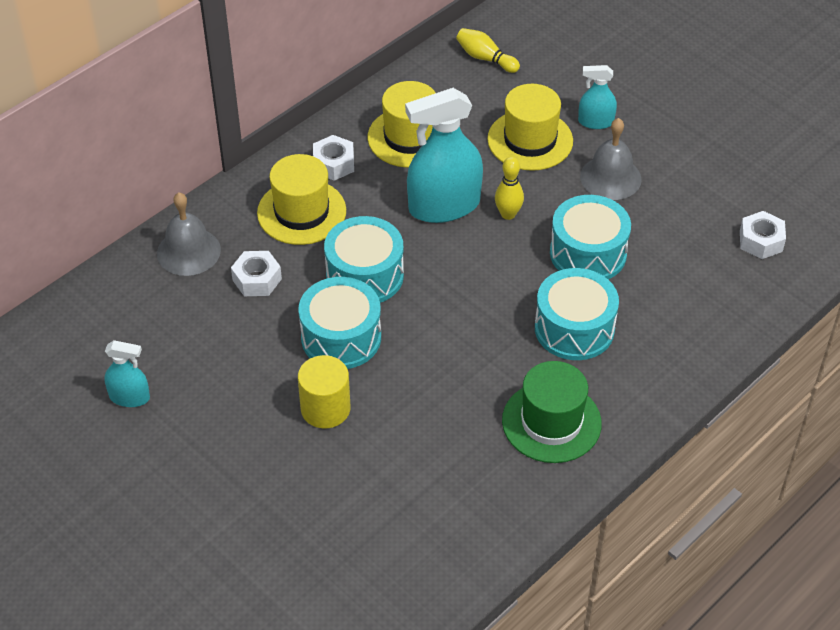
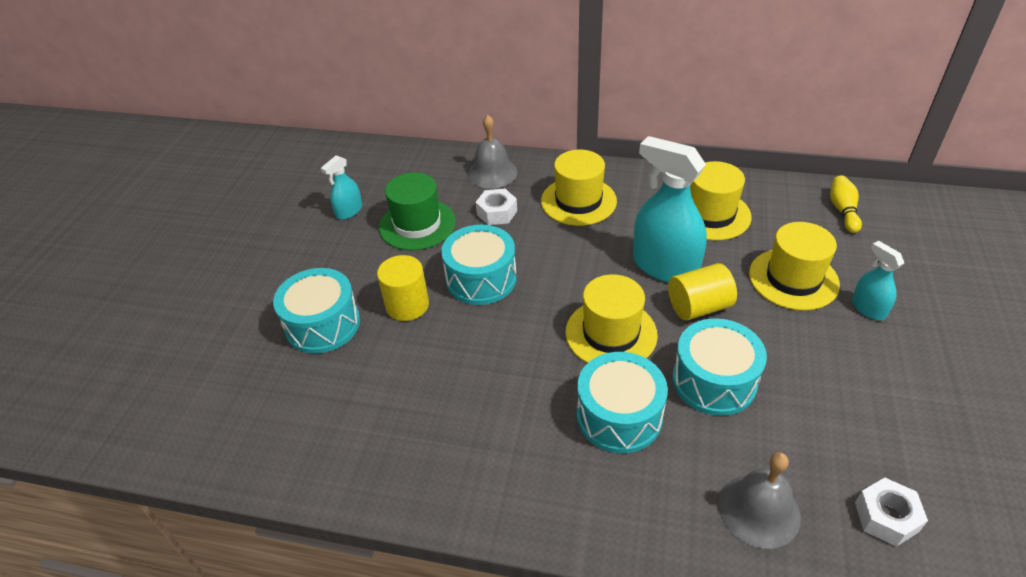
camera: 60 degrees right, 5 degrees down
turquoise spray bottle [104,340,150,407] -> turquoise spray bottle turned 60 degrees clockwise [321,155,362,220]
white nut [313,135,354,181] -> none
turquoise drum [324,216,404,303] -> turquoise drum moved to [273,268,360,354]
yellow bowling pin [495,157,524,220] -> yellow cylinder [668,263,737,321]
green hat [502,361,602,463] -> green hat moved to [379,172,456,250]
grey bell [580,118,642,200] -> grey bell moved to [719,452,801,549]
none -> yellow hat [565,274,658,363]

